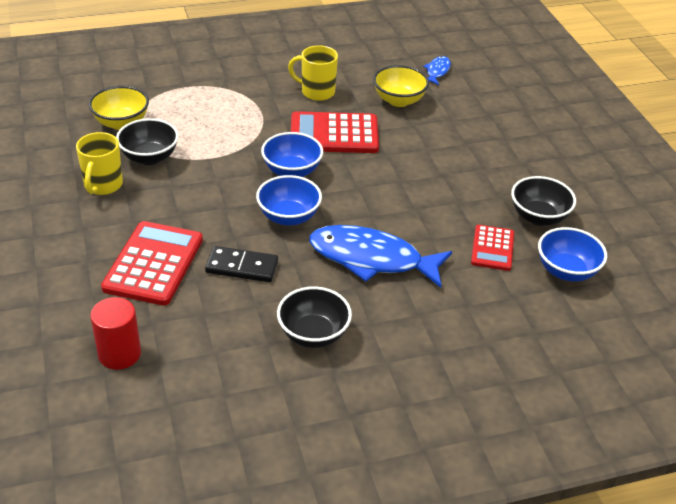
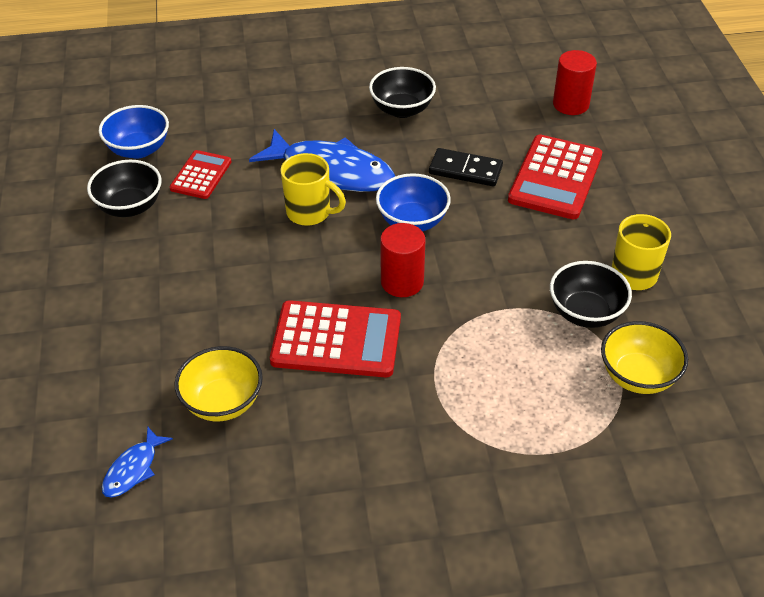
camera: 170 degrees left, 5 degrees up
blue bowl [261,132,323,177] -> red cylinder [380,223,425,297]
yellow mug [288,45,338,101] -> yellow mug moved to [281,153,346,226]

